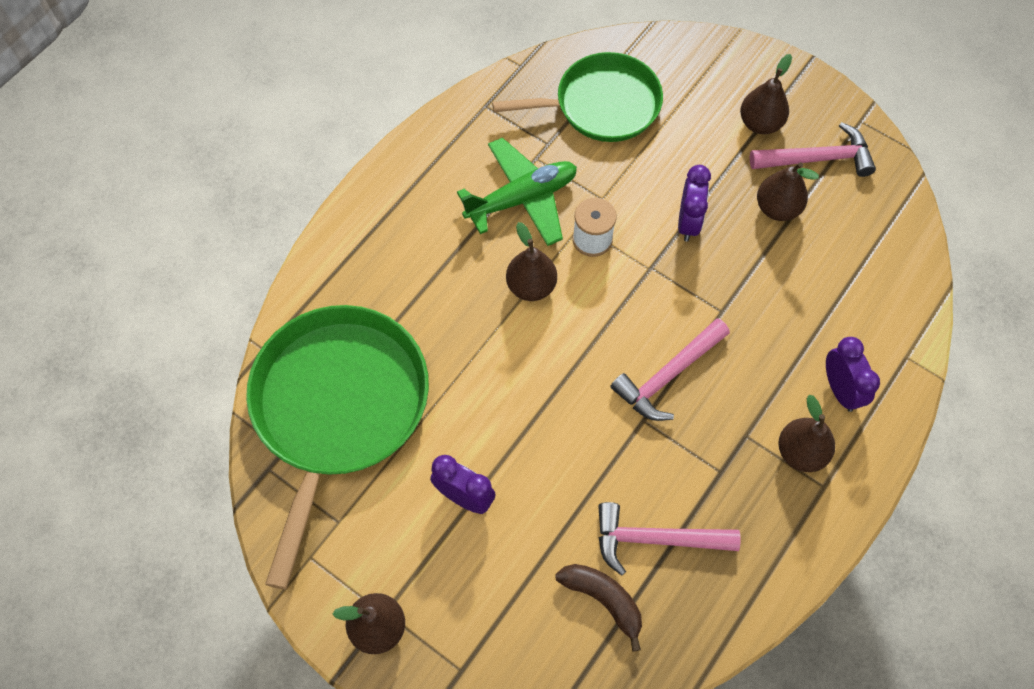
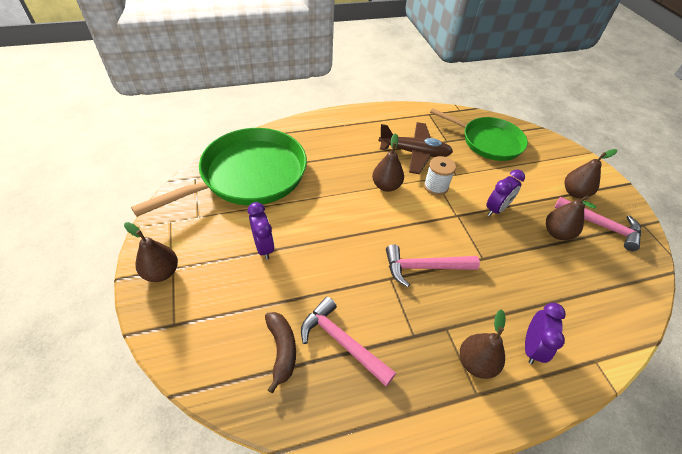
camera: 35 degrees right, 15 degrees down
green plane [457,138,577,246] -> brown plane [379,122,453,174]

